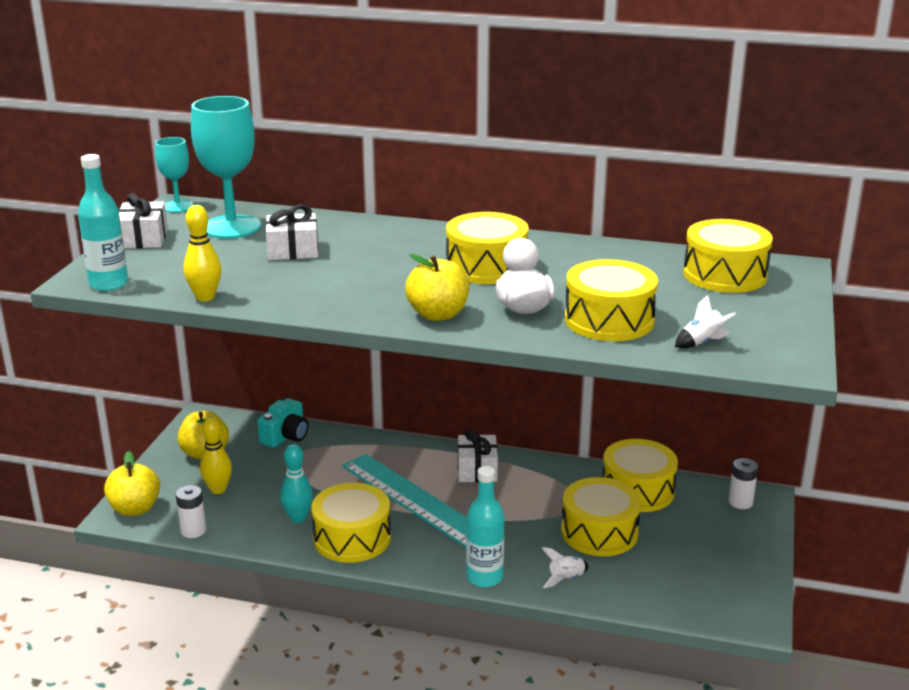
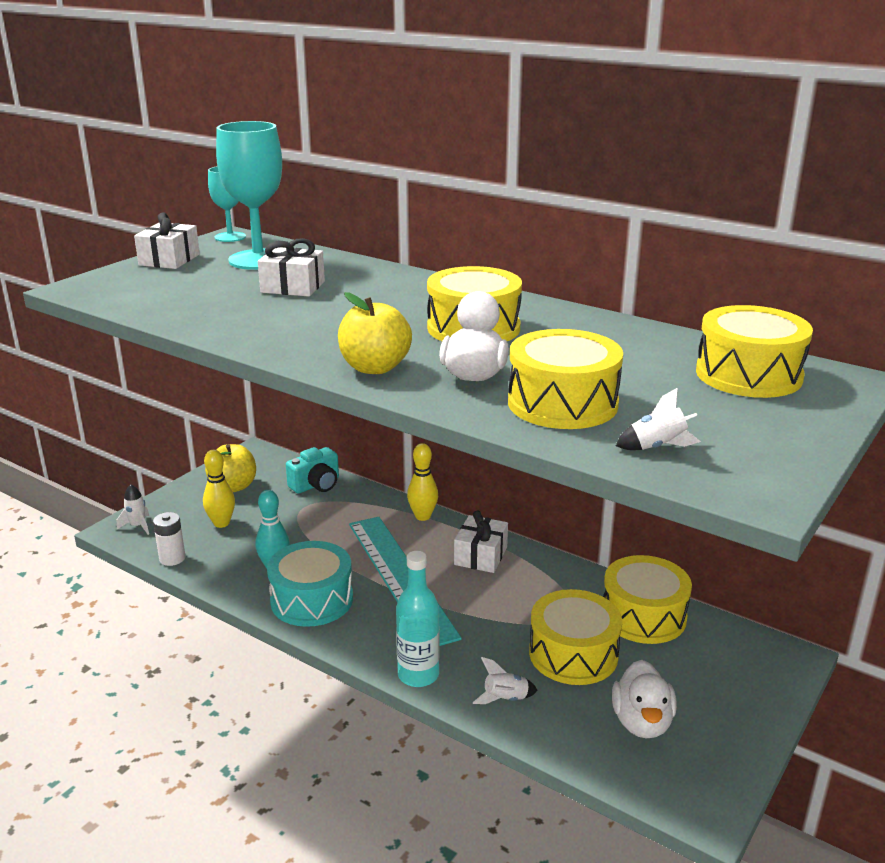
camera: 20 degrees right, 0 degrees up
turquoise bottle [78,154,128,291] -> none
yellow apple [104,451,160,516] -> white rocket [117,484,149,535]
yellow bowling pin [184,205,221,301] -> yellow bowling pin moved to [407,443,438,521]
yellow drum [311,483,391,563] -> turquoise drum [267,541,353,627]
white battery [728,458,758,509] -> none
none -> white duck [612,660,677,738]

